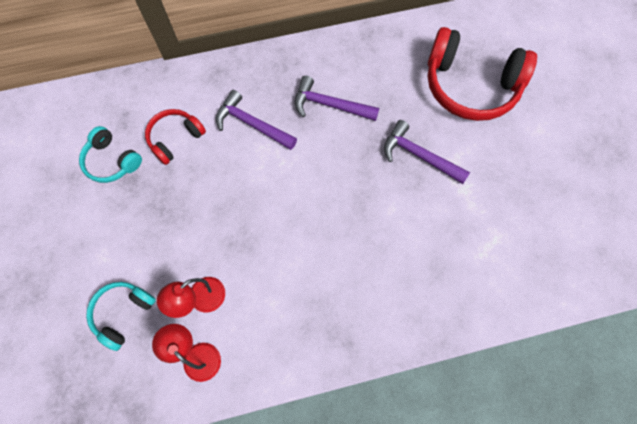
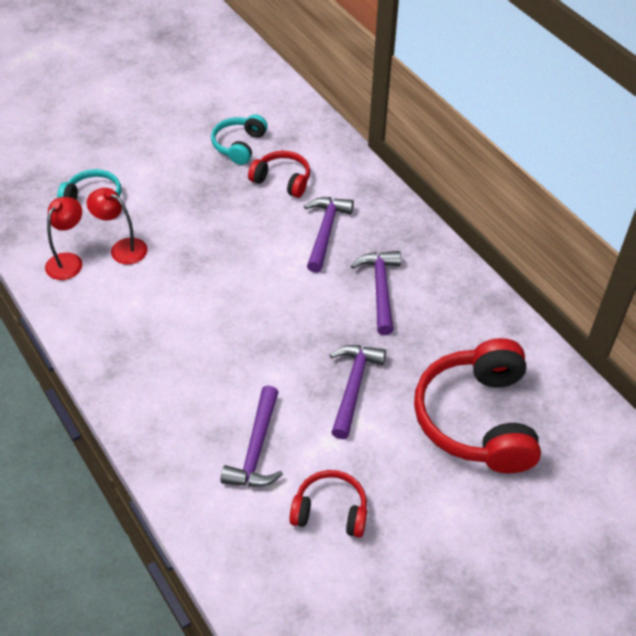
camera: 70 degrees right, 20 degrees down
none -> purple hammer [221,385,283,487]
none -> red headphones [289,470,367,538]

